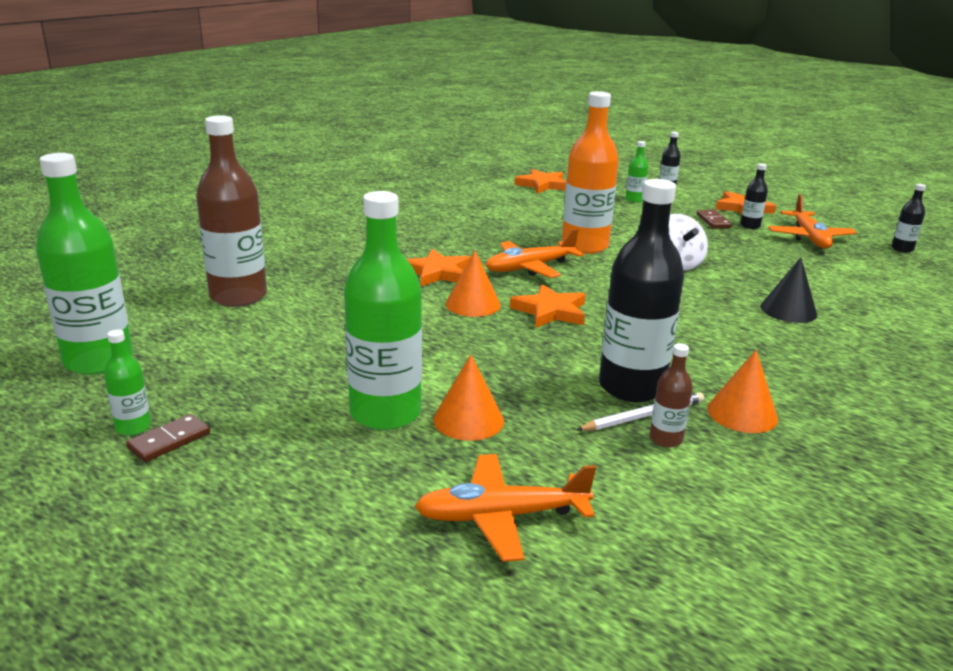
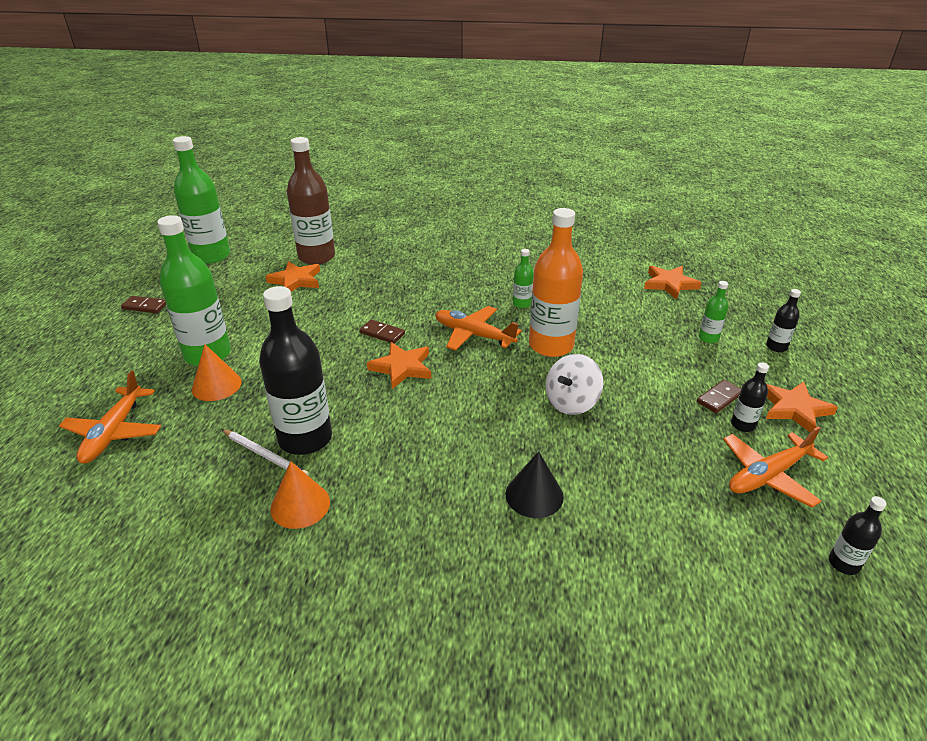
camera: 60 degrees right, 10 degrees up
green bottle [104,329,151,435] -> green bottle moved to [513,249,534,308]
orange star [407,249,471,287] -> orange star moved to [266,261,320,292]
orange plane [414,454,596,562] -> orange plane turned 135 degrees counterclockwise [59,370,161,464]
orange cone [446,250,501,317] -> brown domino [360,319,405,344]
brown bottle [650,343,693,447] -> none

